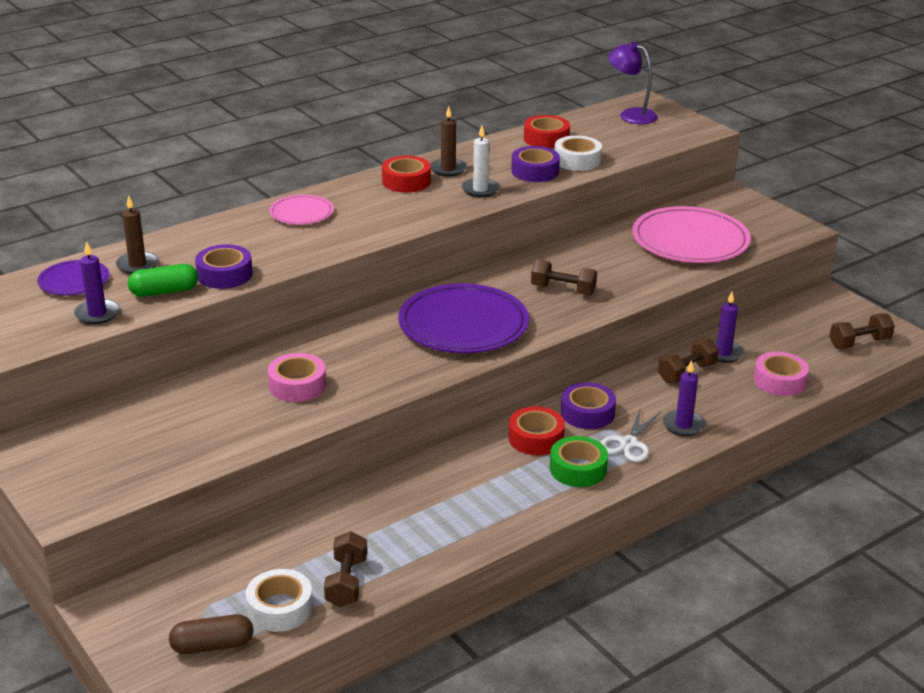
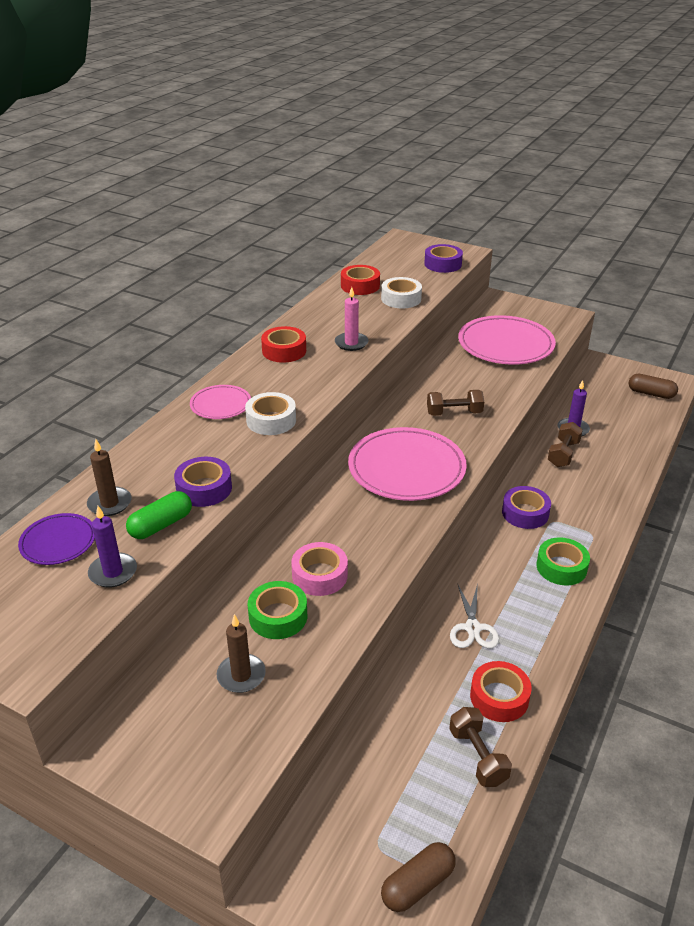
camera: 25 degrees left, 5 degrees up
white tape [246,569,313,632] -> white tape moved to [245,392,296,435]
purple plate [398,283,529,353] -> pink plate [348,427,467,501]
brown candle [430,106,467,177] -> brown candle moved to [216,614,266,693]
white candle [462,126,500,197] -> pink candle [335,287,369,351]
red tape [508,406,565,455] -> red tape moved to [470,661,532,722]
purple tape [511,146,560,182] -> purple tape moved to [424,244,463,273]
white scissors [600,407,661,462] -> white scissors moved to [450,584,499,648]
purple lamp [608,42,658,124] -> none
purple candle [663,360,705,436] -> none
pink tape [753,352,809,396] -> none
brown dumbbell [829,314,895,349] -> brown capsule [628,374,678,399]
none -> green tape [248,581,307,639]

